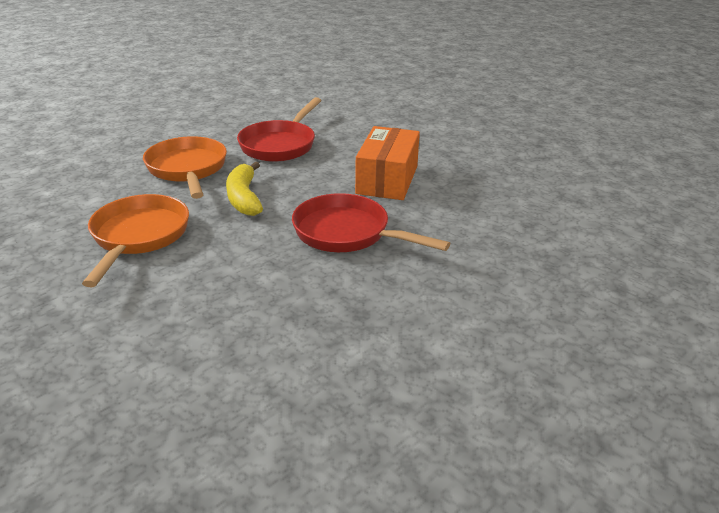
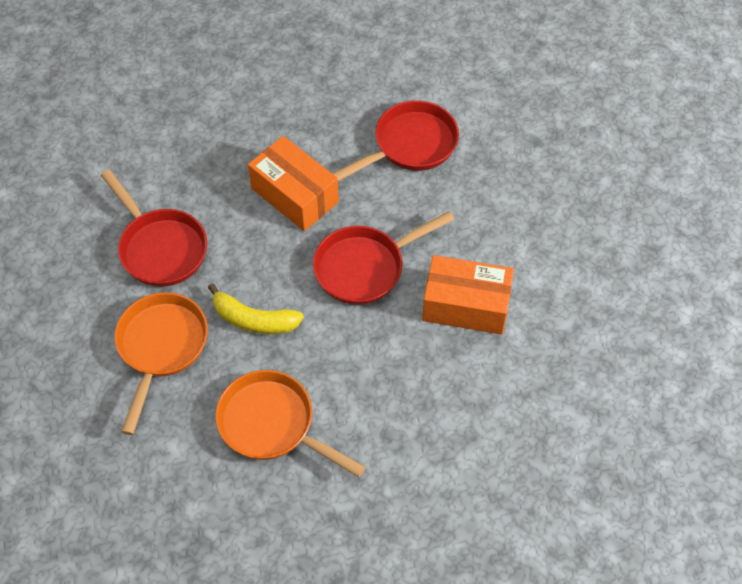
camera: 60 degrees left, 25 degrees up
orange pan [143,136,227,199] -> orange pan turned 90 degrees clockwise [115,292,208,435]
none -> red pan [333,101,459,181]
none -> orange box [422,255,514,335]

